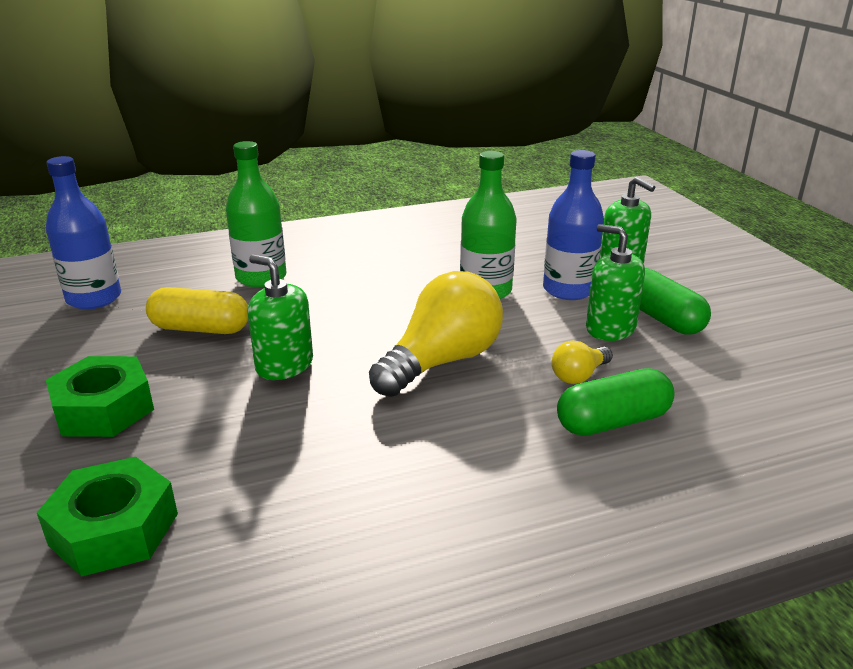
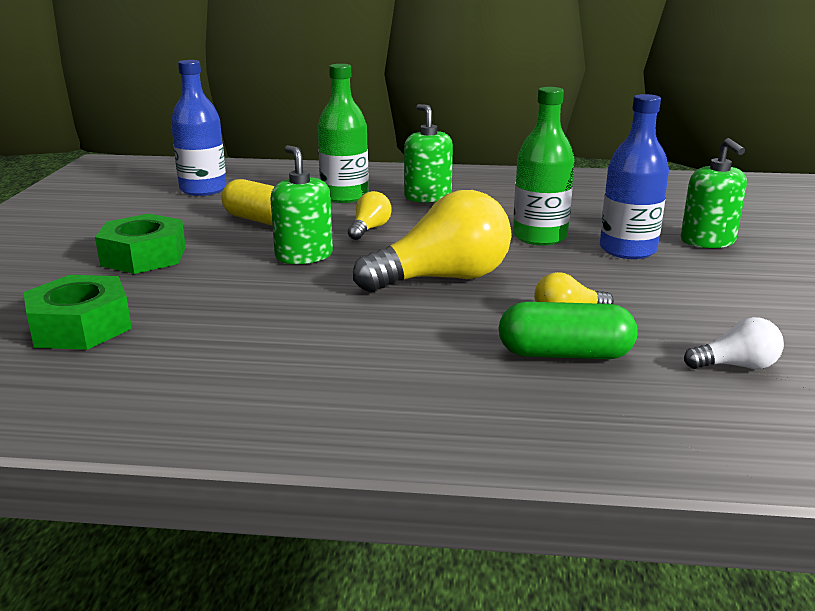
camera: 25 degrees right, 5 degrees down
green soap dispenser [586,224,645,341] -> green soap dispenser moved to [404,104,453,203]
green capsule [639,268,711,335] -> none
none -> yellow light bulb [348,191,392,240]
none -> white light bulb [684,317,784,369]

